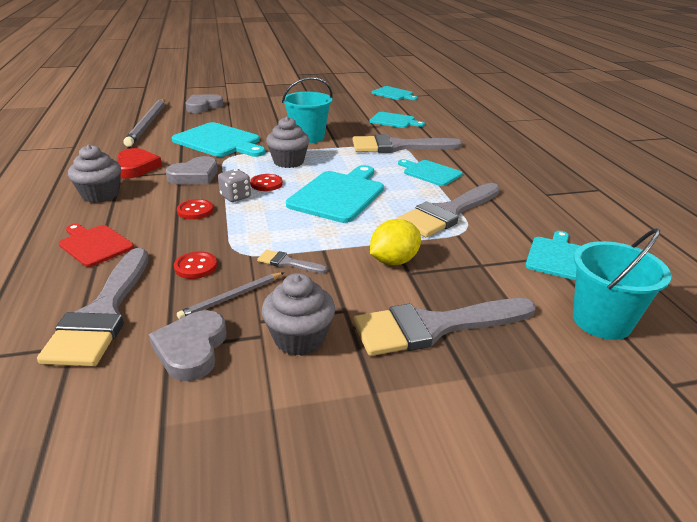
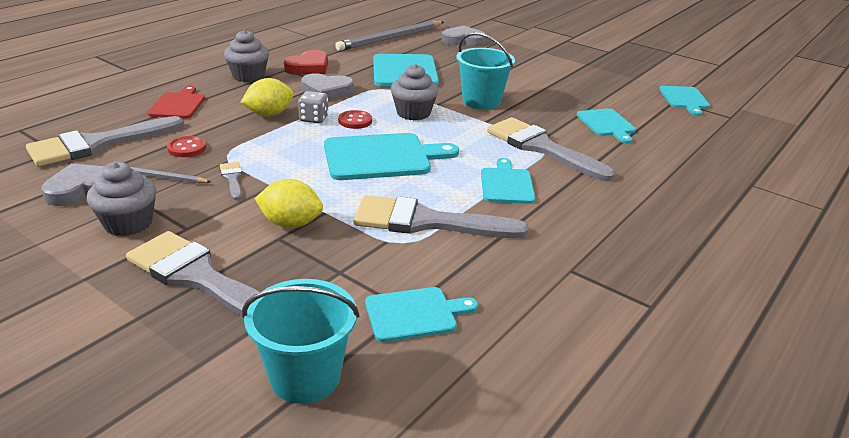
camera: 50 degrees right, 0 degrees up
red button [177,199,213,220] -> yellow lemon [240,78,293,117]

